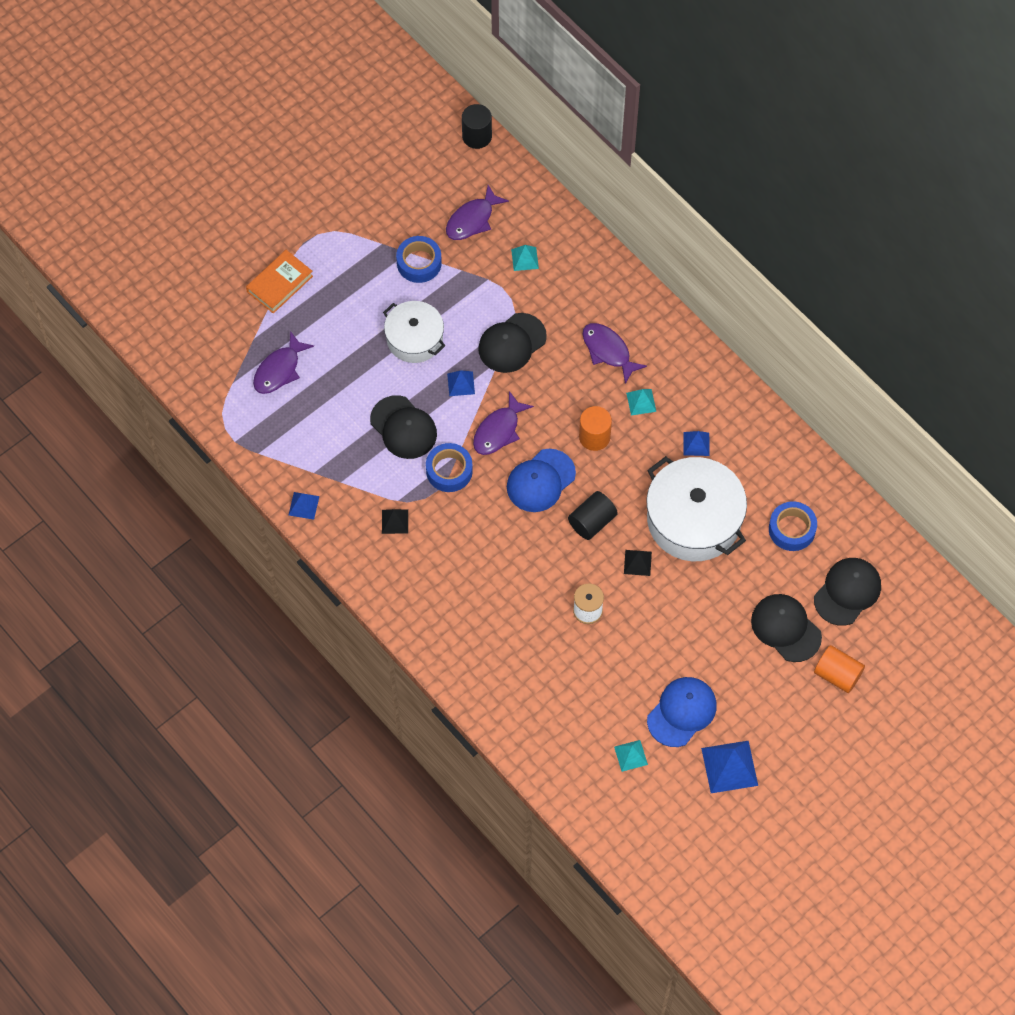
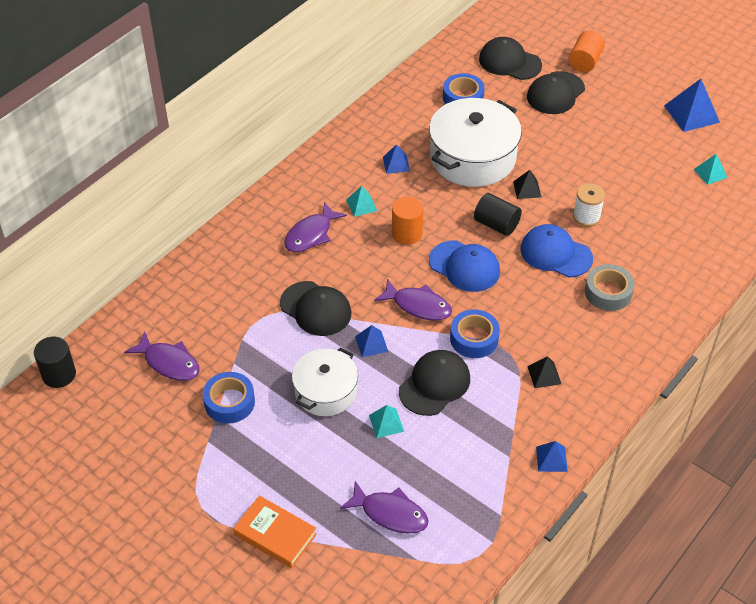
camera: 100 degrees left, 15 degrees down
turquoise pyramid [511,245,539,271] -> turquoise pyramid moved to [369,405,404,438]
blue cap [647,677,717,747] -> blue cap moved to [520,224,593,277]
none -> grey tape [585,264,635,311]

